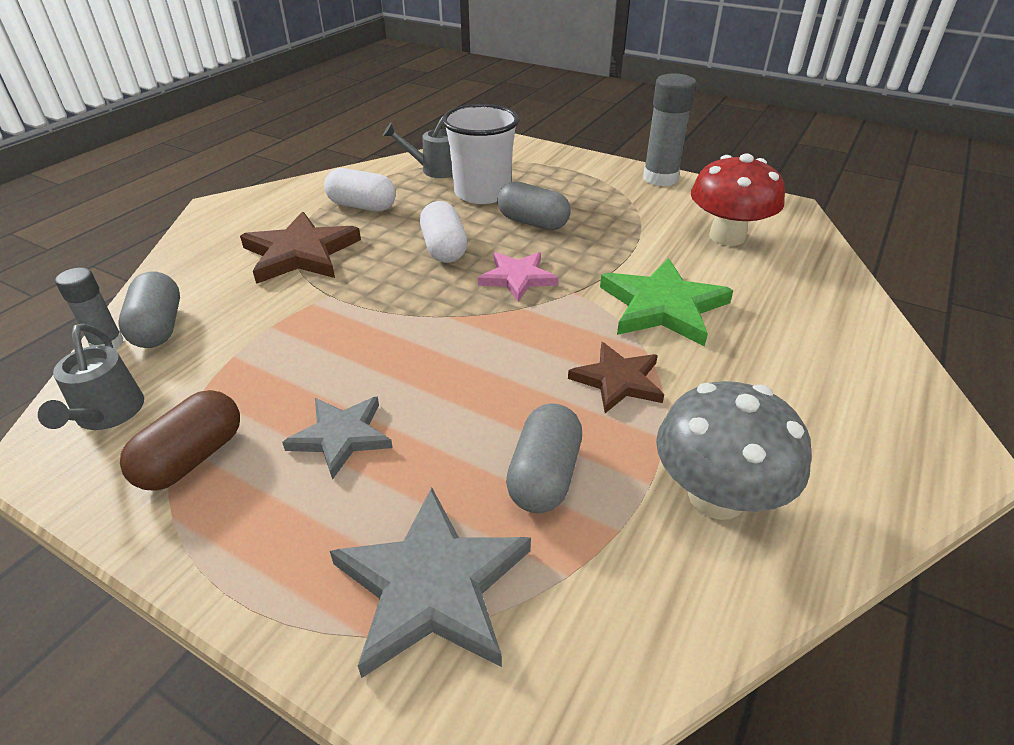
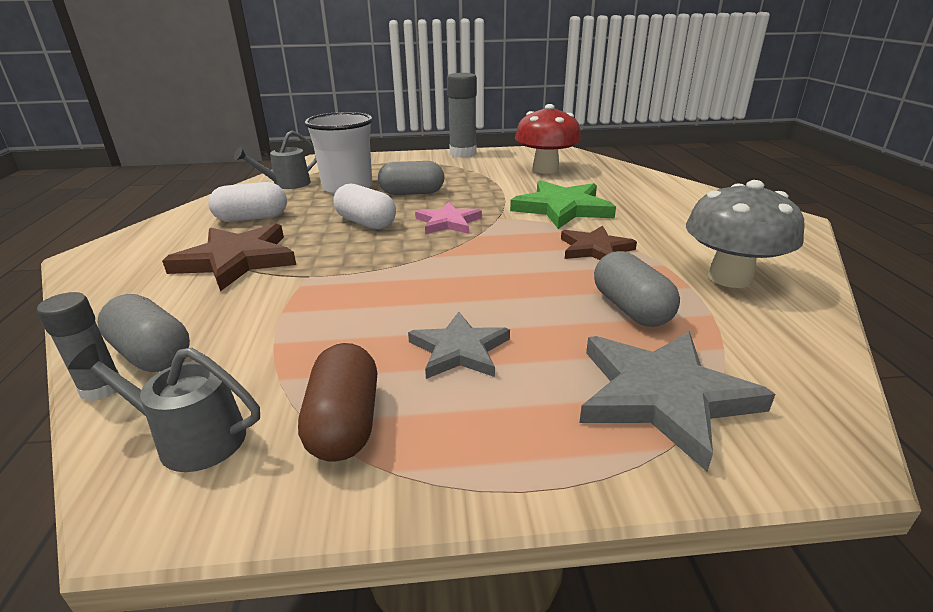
camera: 35 degrees left, 10 degrees down
grey watering can [38,323,144,430] -> grey watering can turned 150 degrees clockwise [68,343,260,472]

